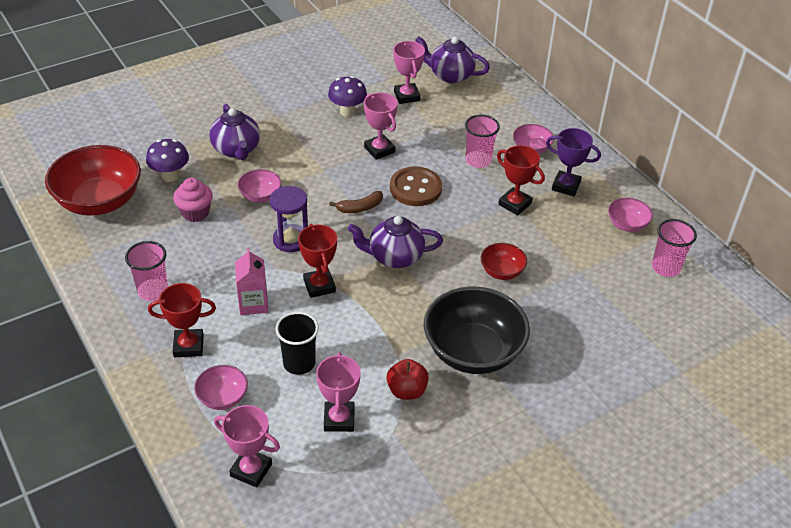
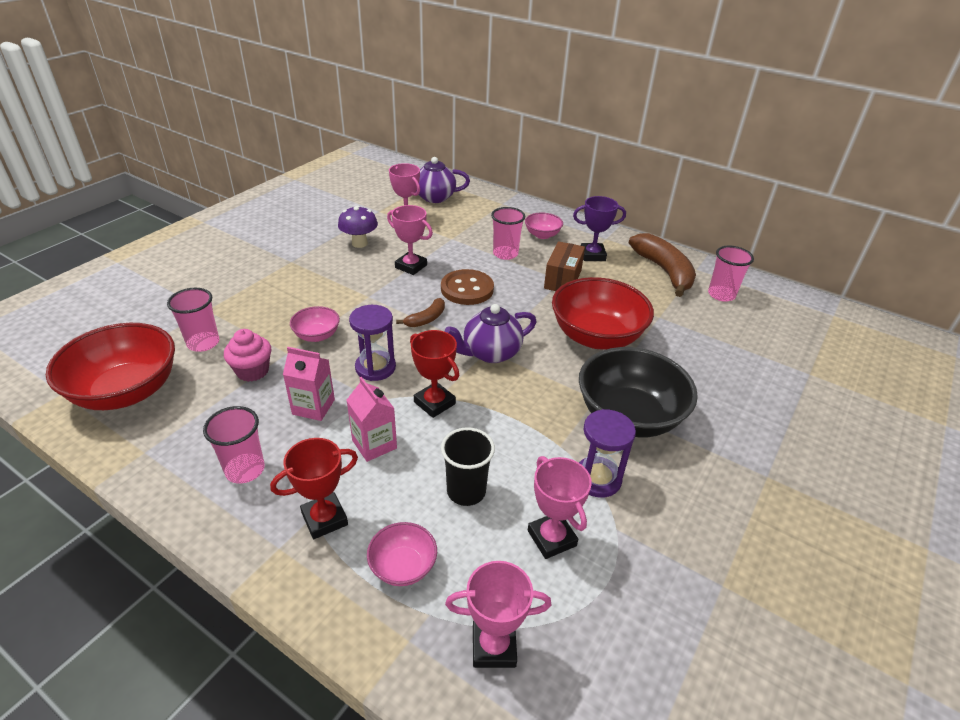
camera: 25 degrees left, 5 degrees down
purple mushroom [146,139,189,182] -> pink cup [167,288,219,352]
purple teapot [209,104,260,160] -> none
red apple [387,359,429,400] -> purple hourglass [579,409,636,498]
red bowl [481,243,527,280] -> red bowl [552,277,654,350], size x2.08
red trophy [497,145,545,215] -> brown box [544,241,585,291]
pink bowl [608,198,653,232] -> brown banana [629,233,696,297]
none -> pink carton [283,347,335,421]

